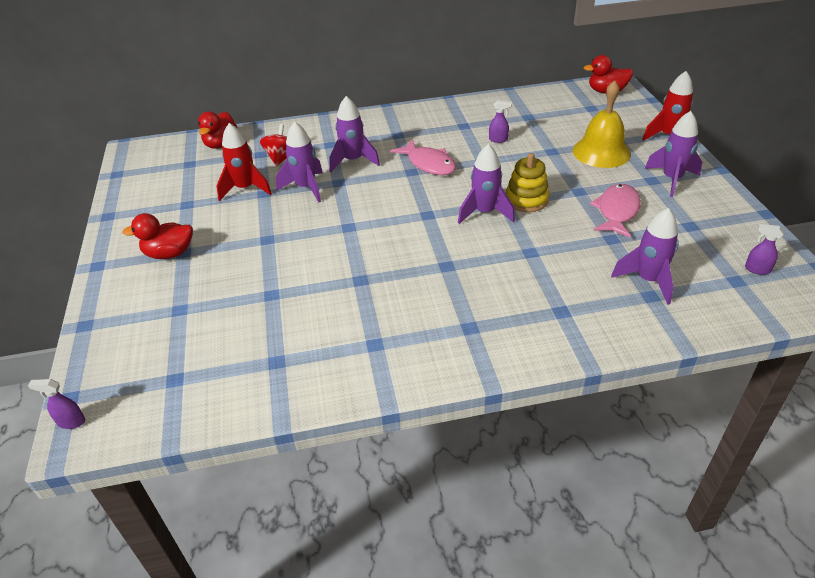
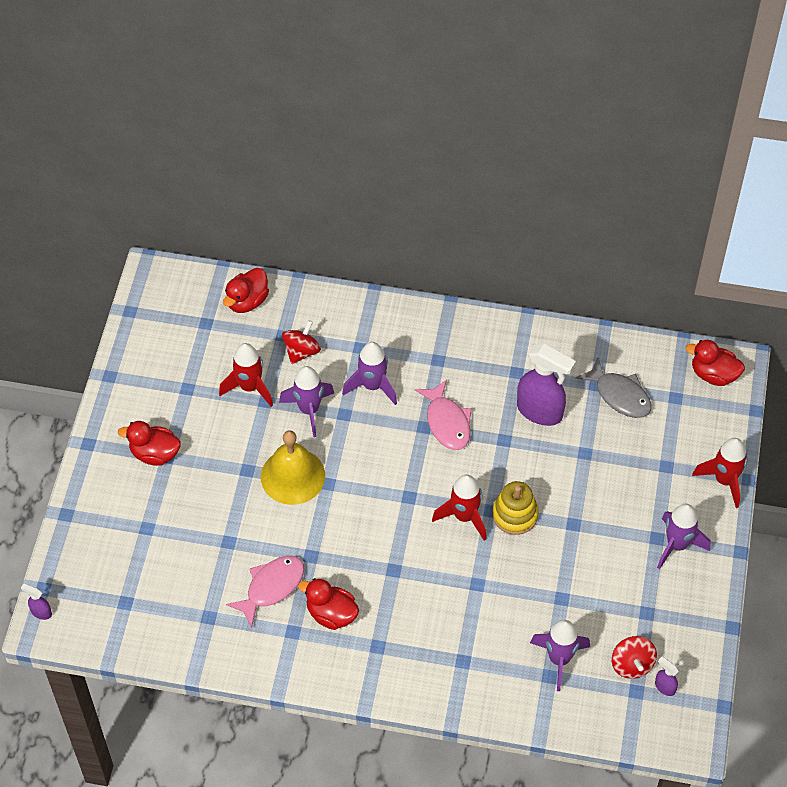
camera: 20 degrees right, 15 degrees up
purple rocket [458,144,515,224] -> red rocket [432,474,486,541]
purple spray bottle [489,100,512,143] -> purple spray bottle [517,344,576,426], size x2.25
yellow bell [573,80,631,168] -> yellow bell moved to [261,430,325,505]
pink fish [590,184,641,238] -> pink fish moved to [226,556,304,628]
none -> red duck [298,578,359,630]
none -> grey fish [575,357,652,418]
none -> red spinning top [612,636,657,679]

